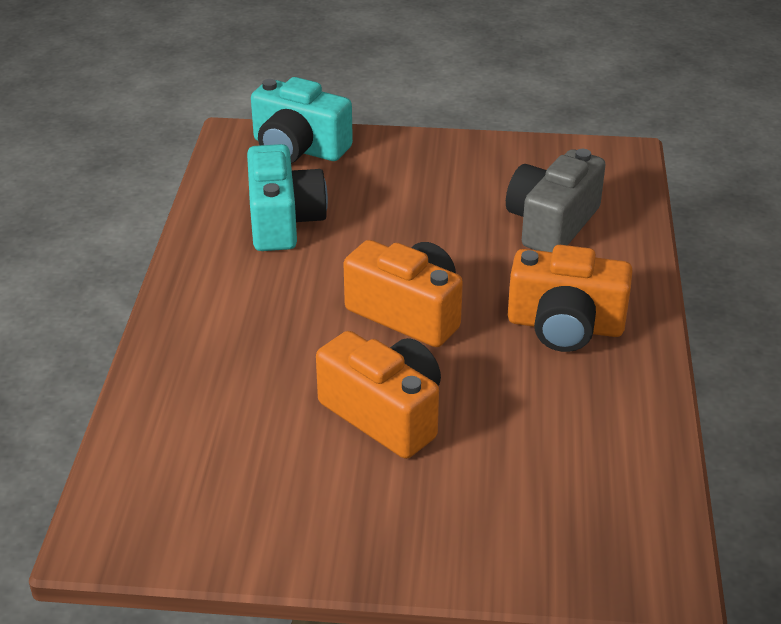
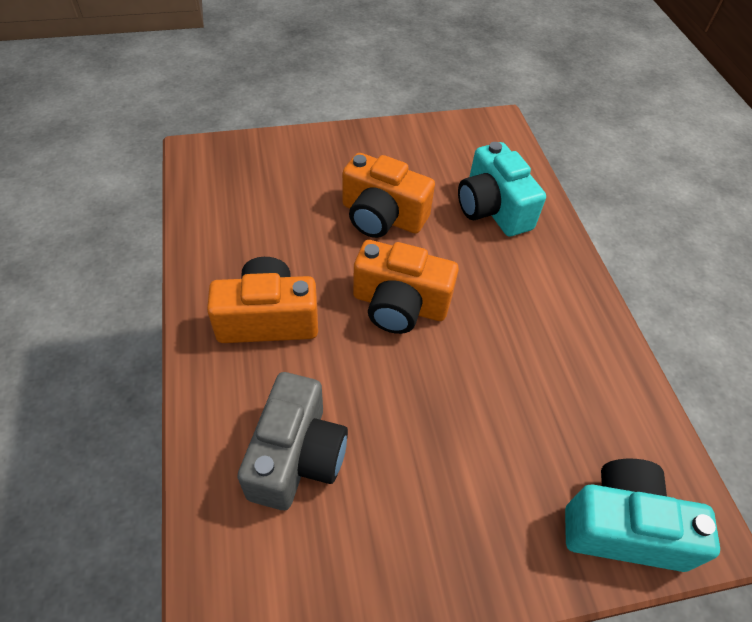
camera: 160 degrees right, 15 degrees up
turquoise camera [247,144,328,251] -> turquoise camera moved to [458,142,546,237]

